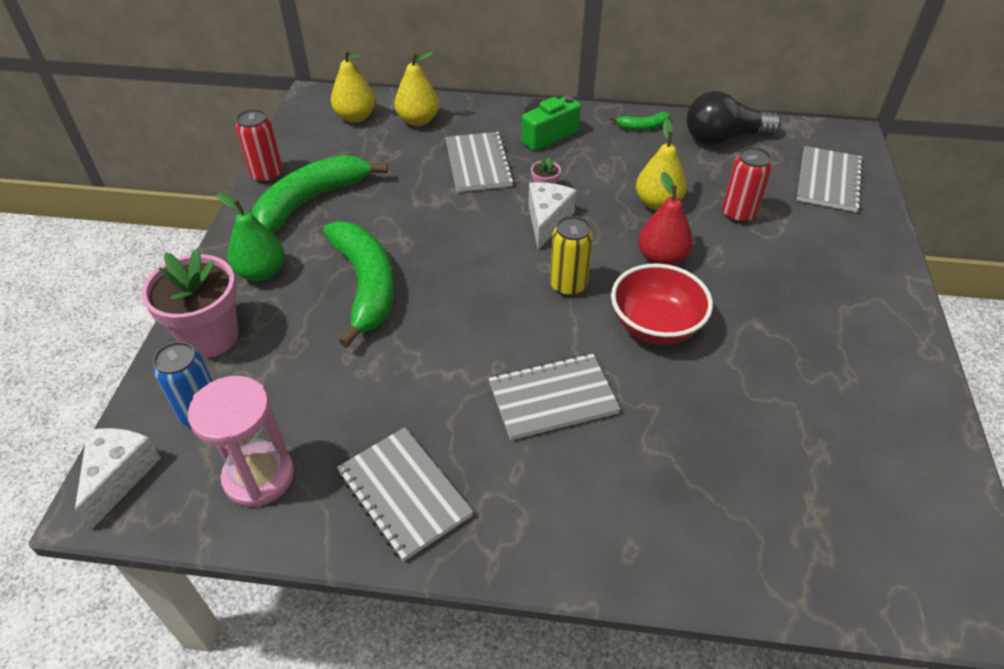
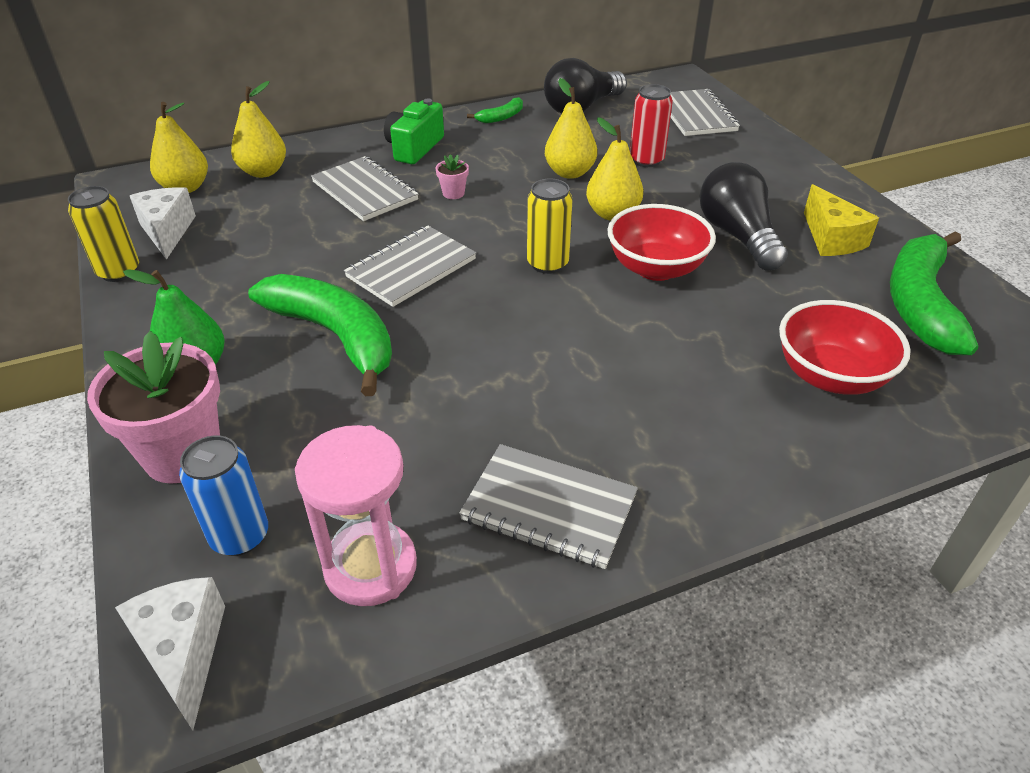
camera: 30 degrees left, 5 degrees down
red can [236,109,283,183] -> yellow can [68,186,139,282]
green banana [252,155,388,233] -> green banana moved to [890,231,978,355]
grey notebook [489,353,621,440] -> grey notebook moved to [344,226,476,307]
white cheese [528,182,576,250] -> white cheese moved to [130,187,196,260]
red pear [638,172,693,266] -> yellow pear [586,117,643,221]
none -> black light bulb [700,162,788,271]
none -> red bowl [779,300,910,395]
none -> yellow cheese [804,184,879,256]

